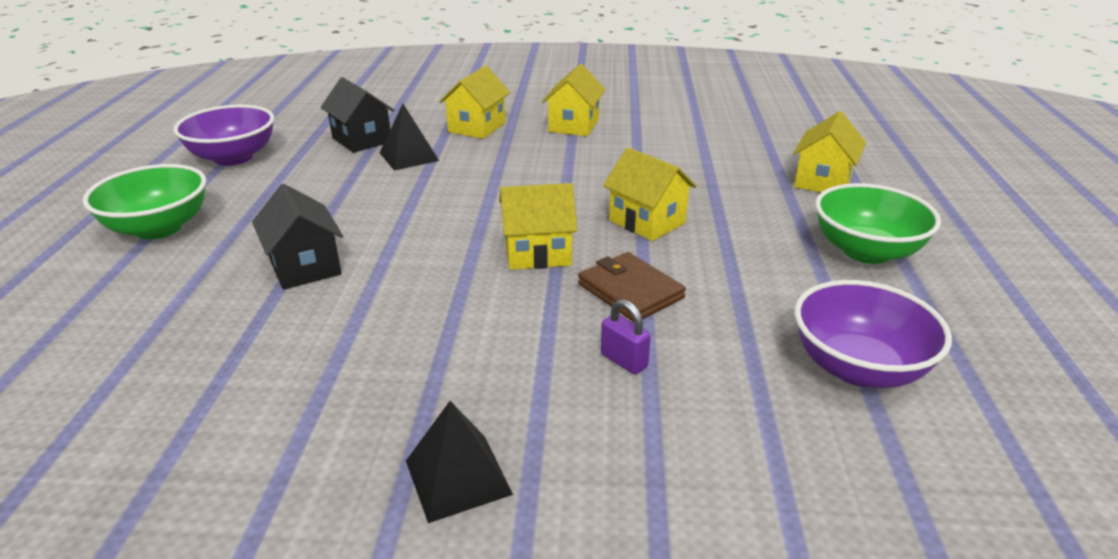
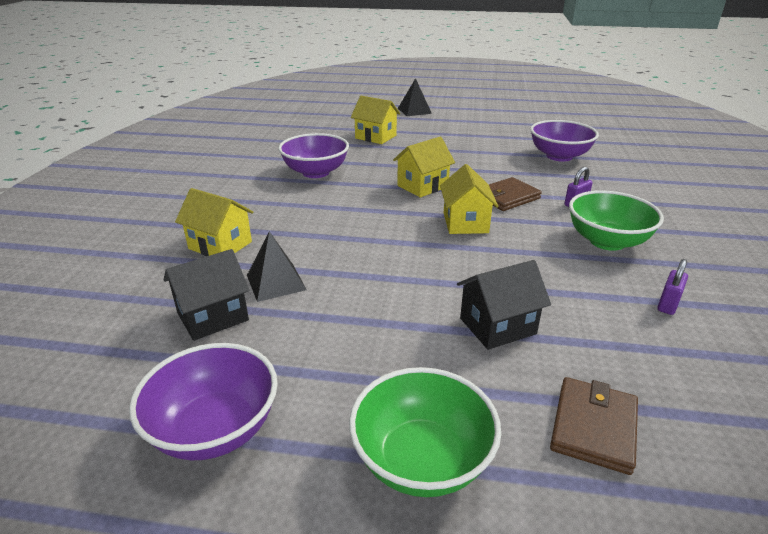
camera: 85 degrees left, 0 degrees up
black pyramid [406,401,513,523] -> black pyramid moved to [398,78,432,116]
yellow house [542,64,606,136] -> none
green bowl [815,183,941,264] -> green bowl moved to [569,190,664,251]
none -> purple bowl [278,133,349,178]
none -> brown wallet [550,377,638,475]
none -> purple padlock [657,259,688,315]

